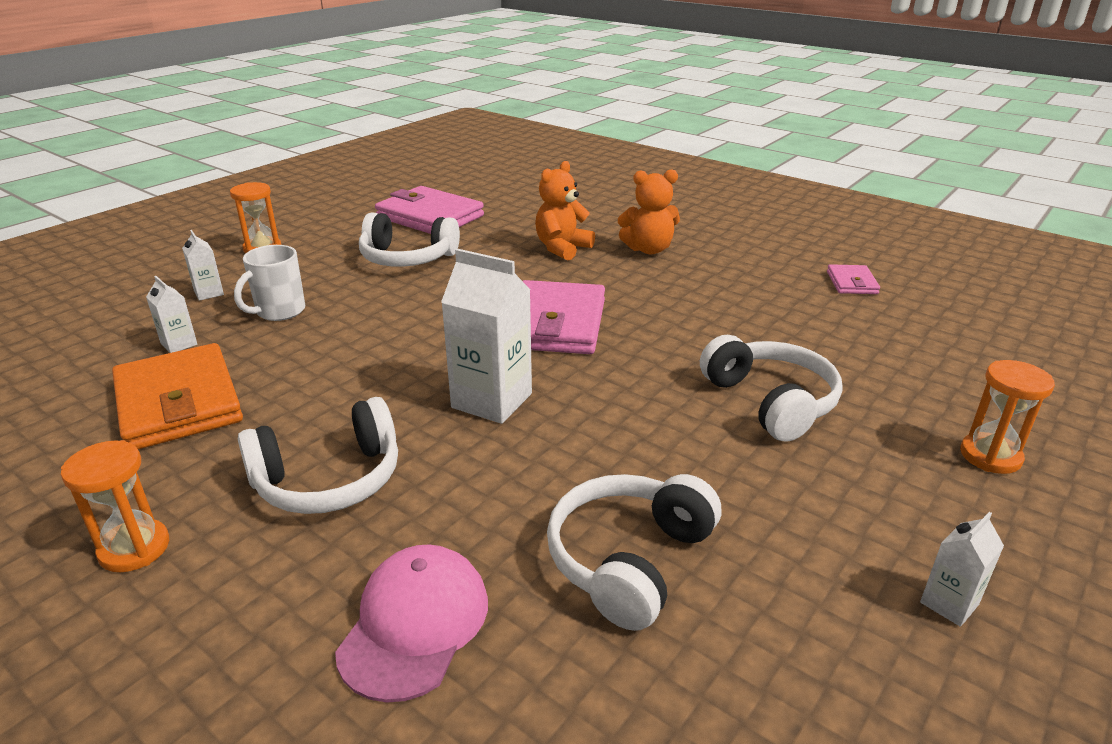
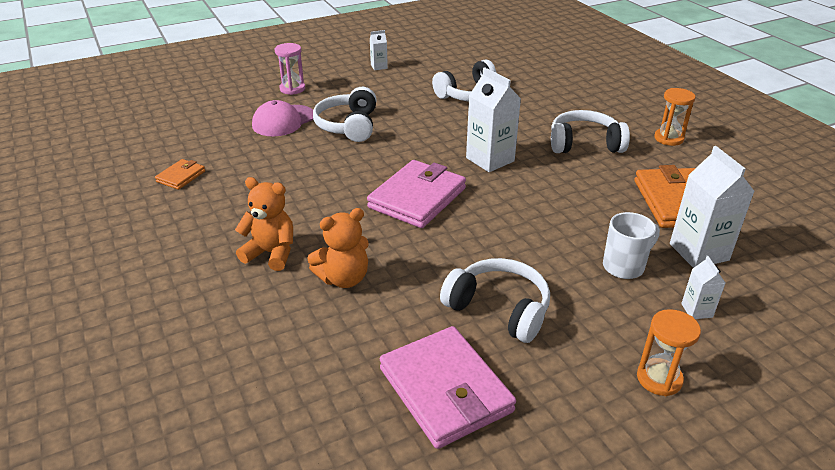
camera: 155 degrees left, 5 degrees up
white carton [146,276,197,353] -> white carton [670,146,755,268], size x1.99
pink cap [335,544,488,703] -> pink cap moved to [252,100,313,136]
pink wallet [827,264,880,294] -> orange wallet [155,159,205,190]
orange hourglass [960,360,1055,474] -> pink hourglass [275,43,305,95]

